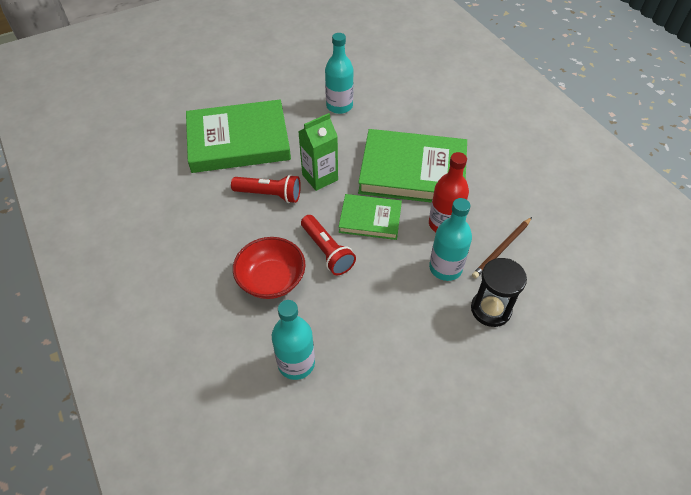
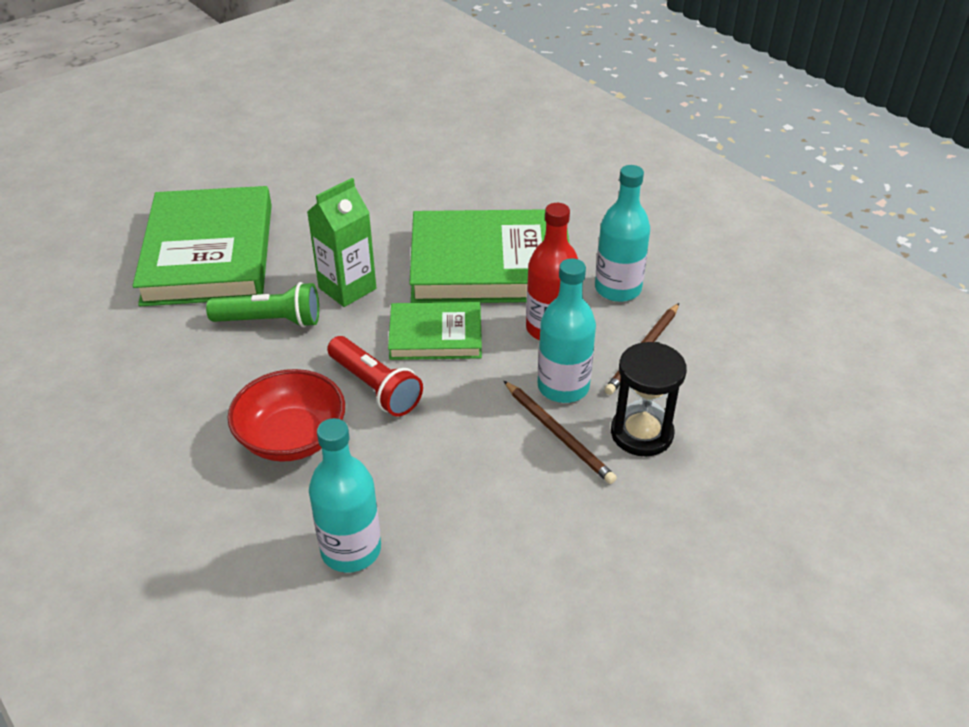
camera: 10 degrees left, 10 degrees down
green book [186,100,291,173] -> green book turned 75 degrees counterclockwise [132,186,272,306]
red flashlight [231,174,301,203] -> green flashlight [206,282,319,327]
turquoise bottle [325,33,354,114] -> turquoise bottle moved to [595,165,650,302]
none -> brown pencil [504,381,617,484]

